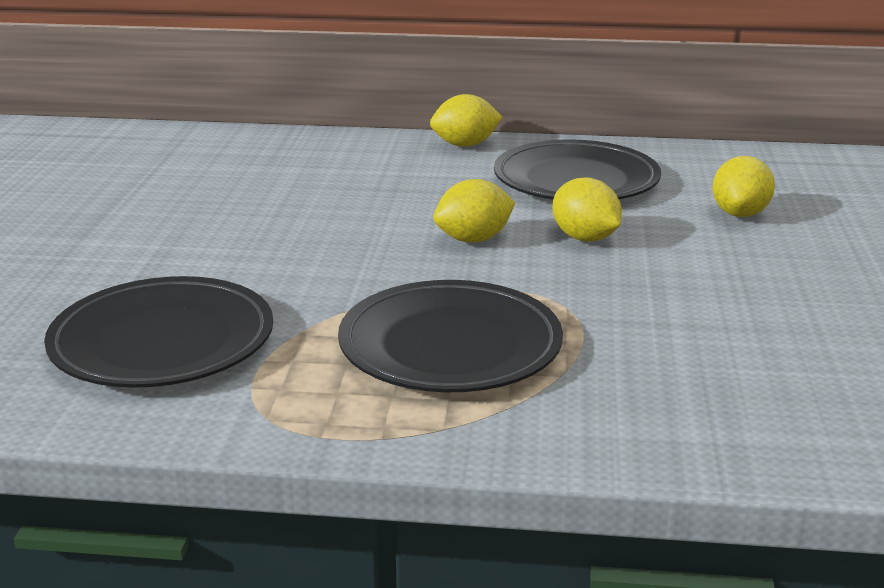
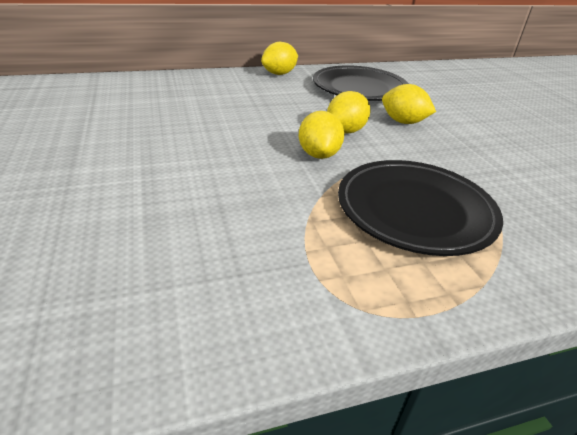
camera: 25 degrees left, 10 degrees up
black plate [44,276,273,388] -> none
yellow lemon [712,156,775,217] -> yellow lemon moved to [299,111,344,159]

